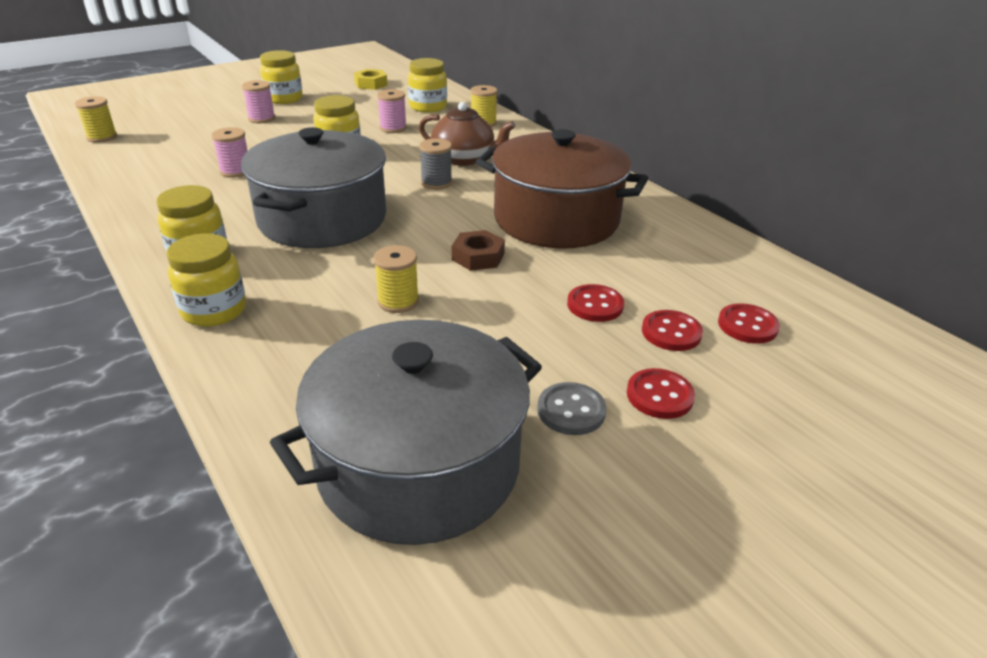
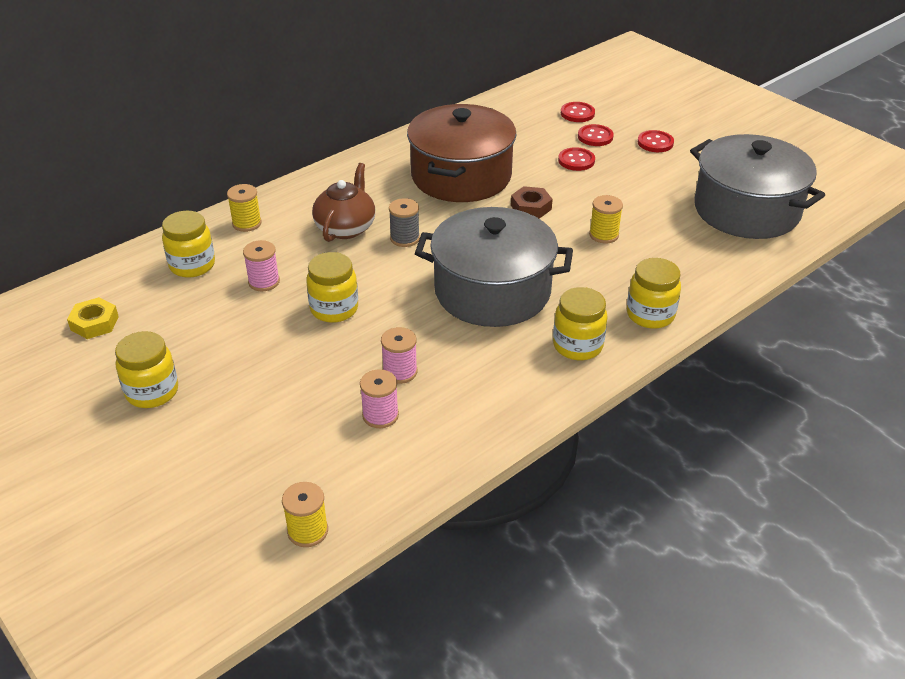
camera: 95 degrees left, 5 degrees up
pink spool [242,80,275,123] -> pink spool moved to [360,369,399,428]
grey button [537,382,606,435] -> none

